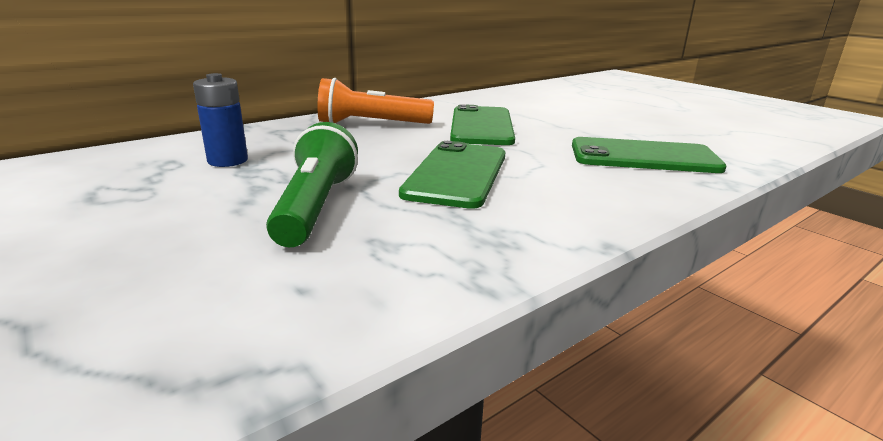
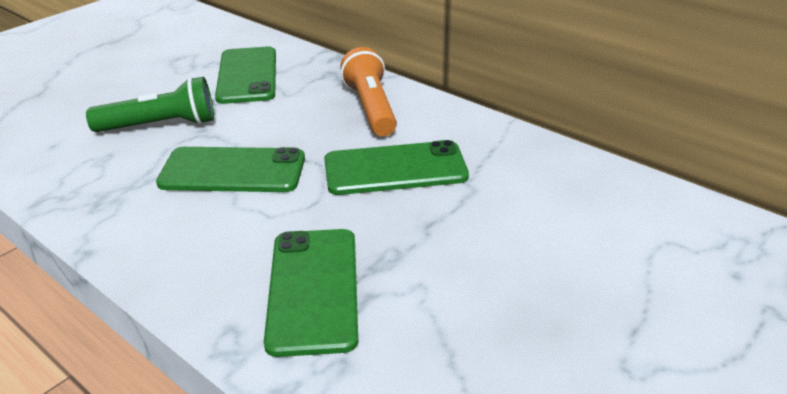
camera: 80 degrees right, 10 degrees up
blue battery [193,73,248,167] -> green phone [215,47,276,104]

